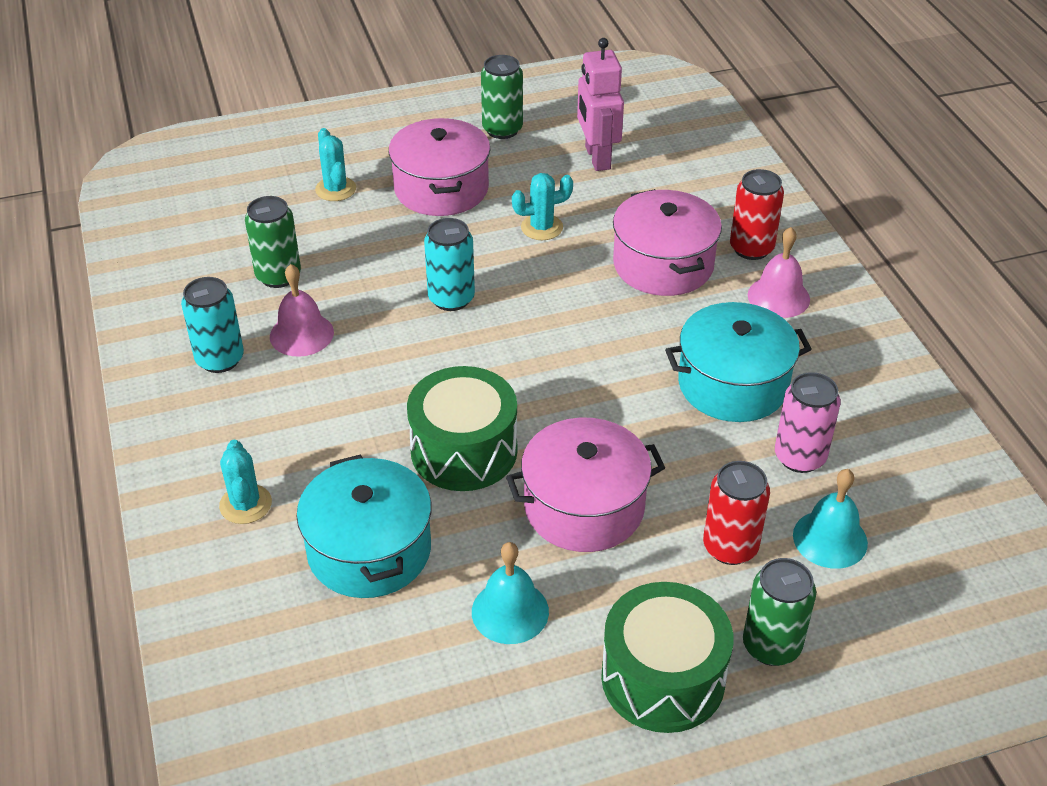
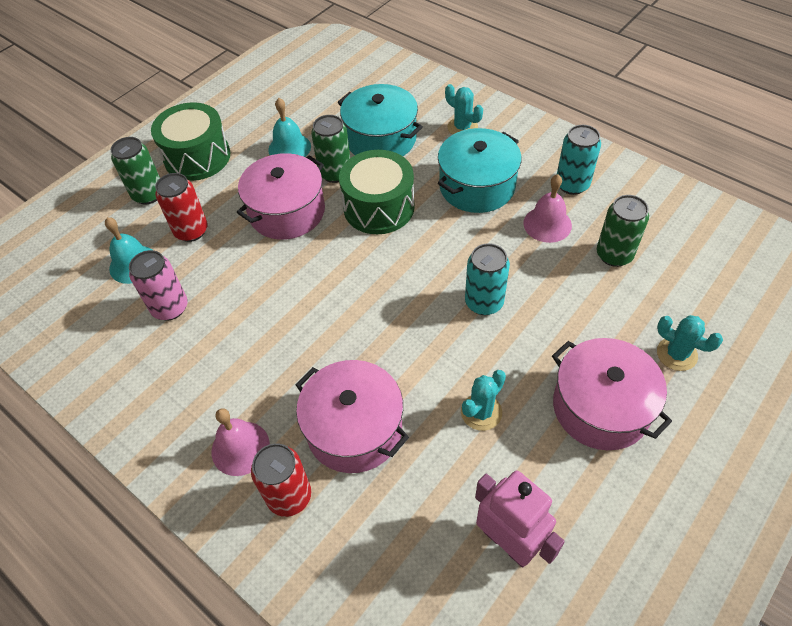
camera: 150 degrees right, 10 degrees up
green can [481,55,523,139] -> green can moved to [311,115,350,183]
turquoise pot [665,302,812,422] -> turquoise pot moved to [438,128,522,213]

